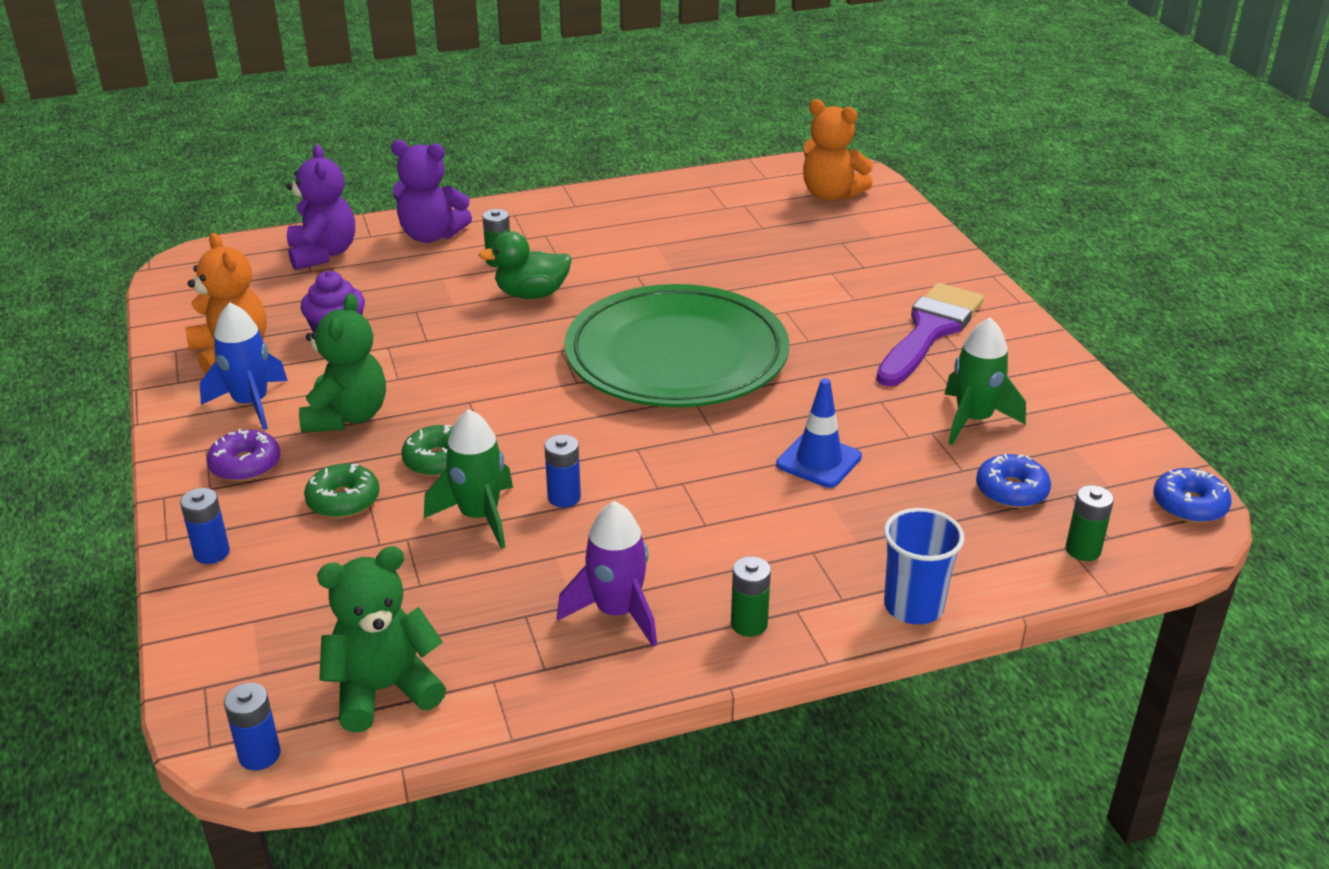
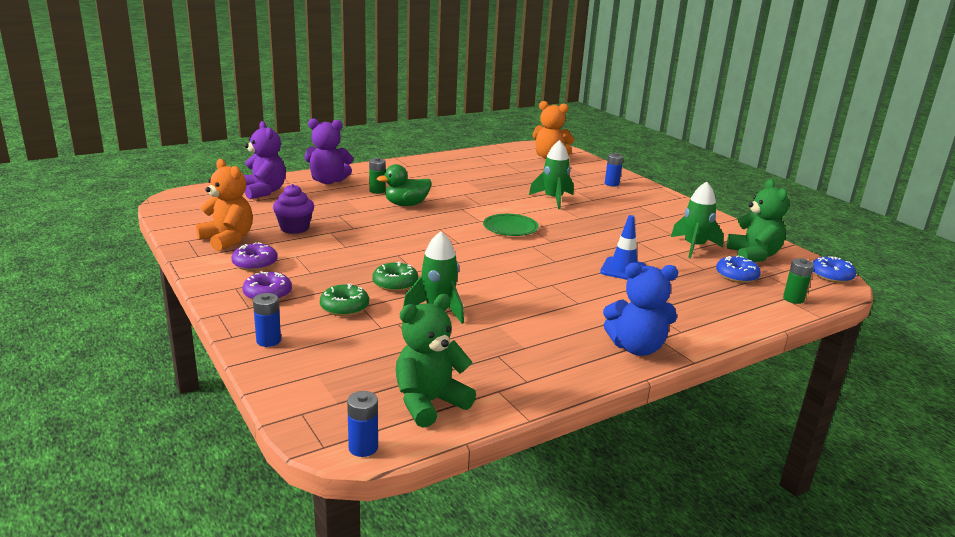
camera: 15 degrees left, 10 degrees down
blue rocket [200,302,288,430] -> purple donut [231,242,278,271]
green teddy bear [299,293,386,432] -> green teddy bear moved to [727,179,789,262]
blue battery [545,435,581,508] -> blue battery moved to [605,153,623,186]
purple rocket [557,501,657,647] -> none
green plate [564,284,789,407] -> green plate [483,214,539,236], size x0.41
green battery [731,556,771,637] -> blue teddy bear [603,263,678,356]
purple brush [876,283,984,387] -> none
blue cup [884,508,965,624] -> none
none -> green rocket [529,140,573,209]

